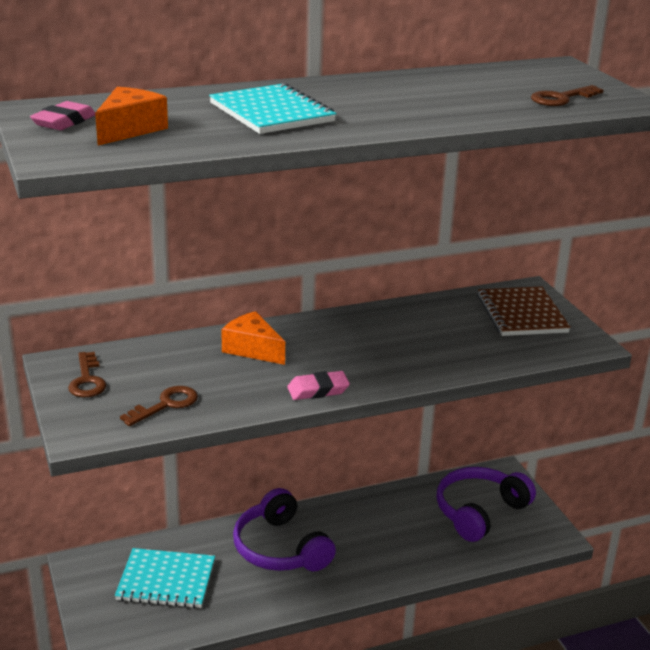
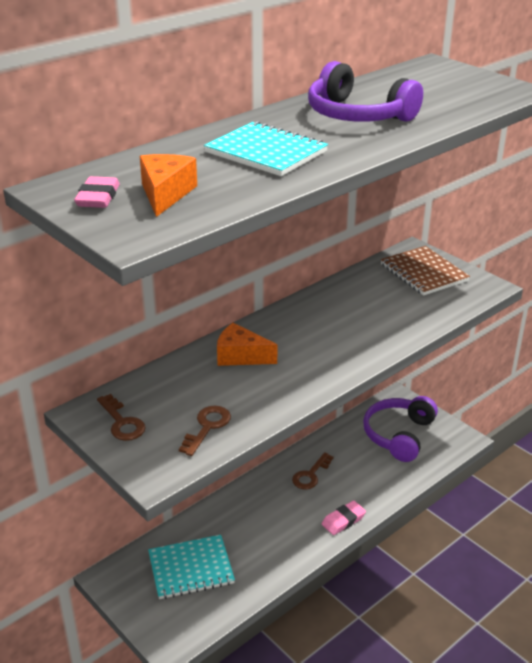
camera: 20 degrees left, 5 degrees up
purple headphones [233,488,336,571] -> purple headphones moved to [308,61,423,122]
pink eraser [287,371,350,400] -> pink eraser moved to [322,501,366,535]
brown key [531,85,603,106] -> brown key moved to [292,452,334,489]

